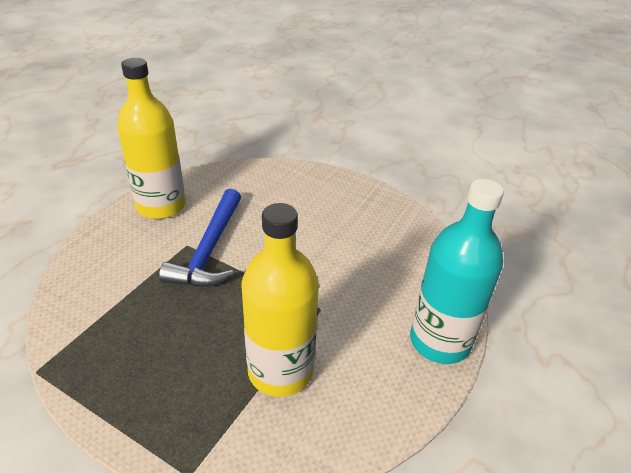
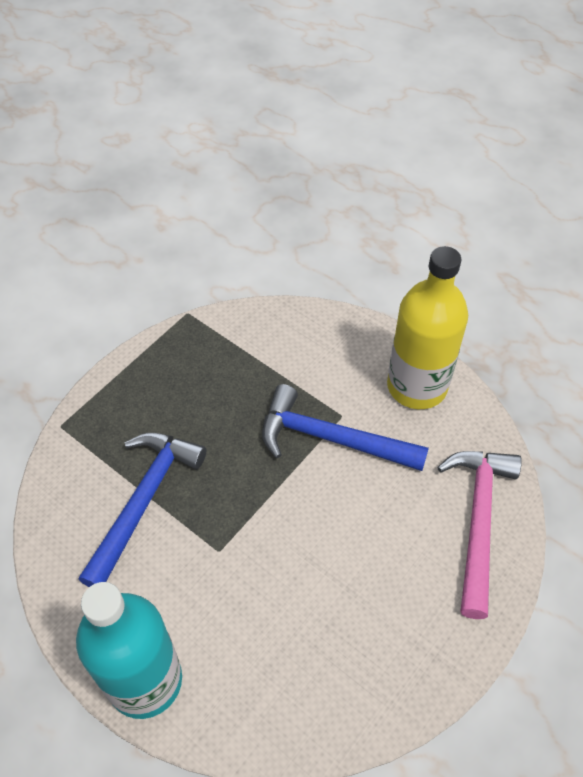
camera: 100 degrees right, 15 degrees up
yellow bottle [241,203,319,397] -> blue hammer [79,433,206,587]
none -> pink hammer [437,451,522,619]

